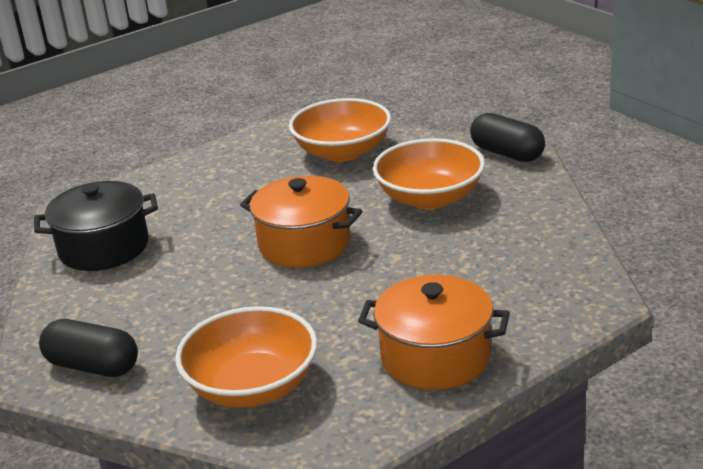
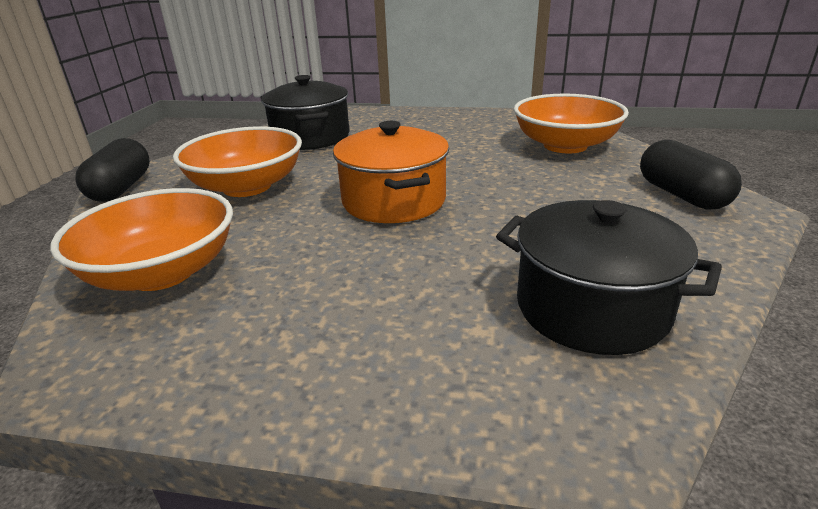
camera: 135 degrees left, 0 degrees up
orange pot [358,275,510,390] -> none
none -> black pot [261,75,350,150]

